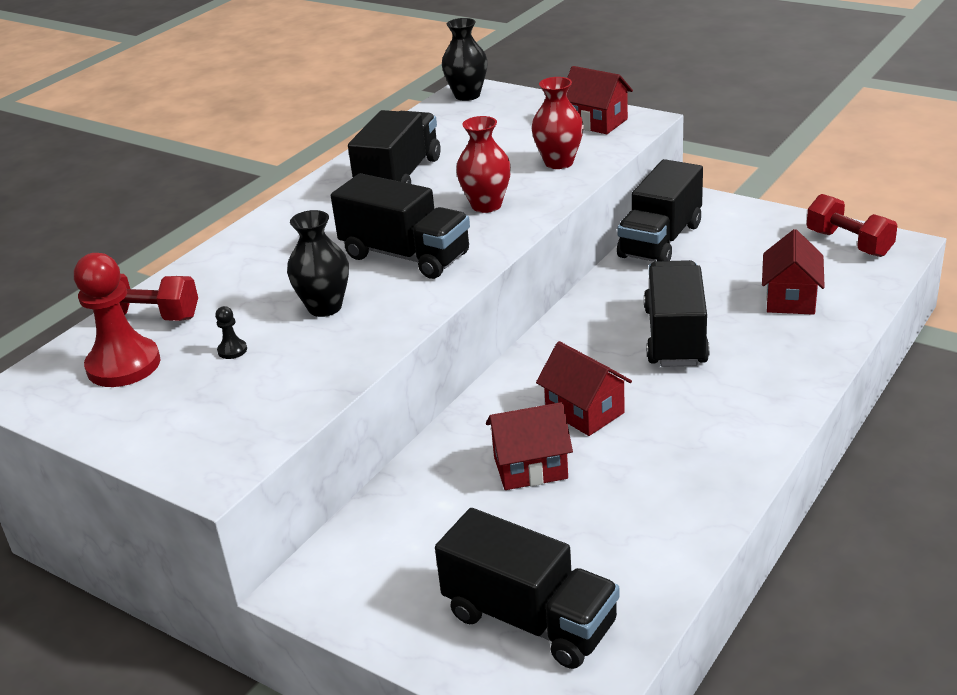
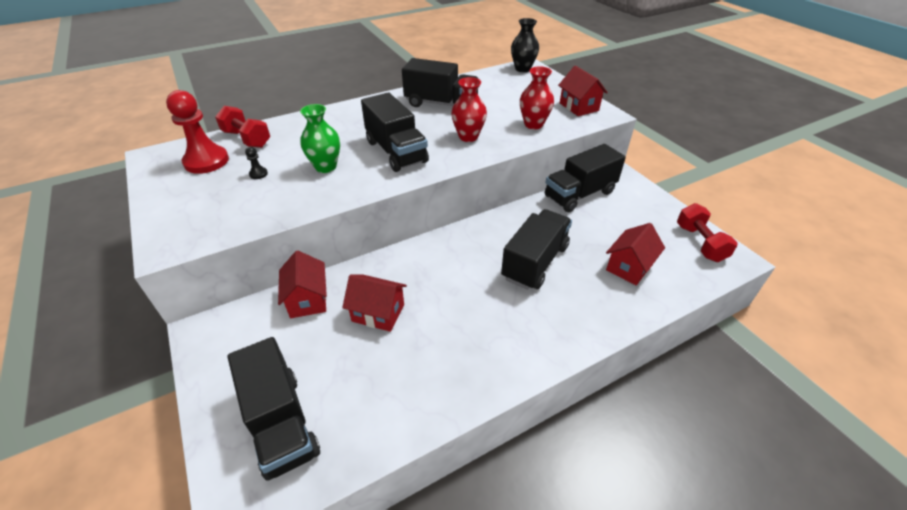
camera: 25 degrees right, 10 degrees up
black vase [287,210,349,317] -> green vase [300,104,340,173]
black truck [348,110,440,184] -> black truck turned 60 degrees clockwise [402,58,480,107]
red house [536,341,632,436] -> red house moved to [278,250,327,318]

